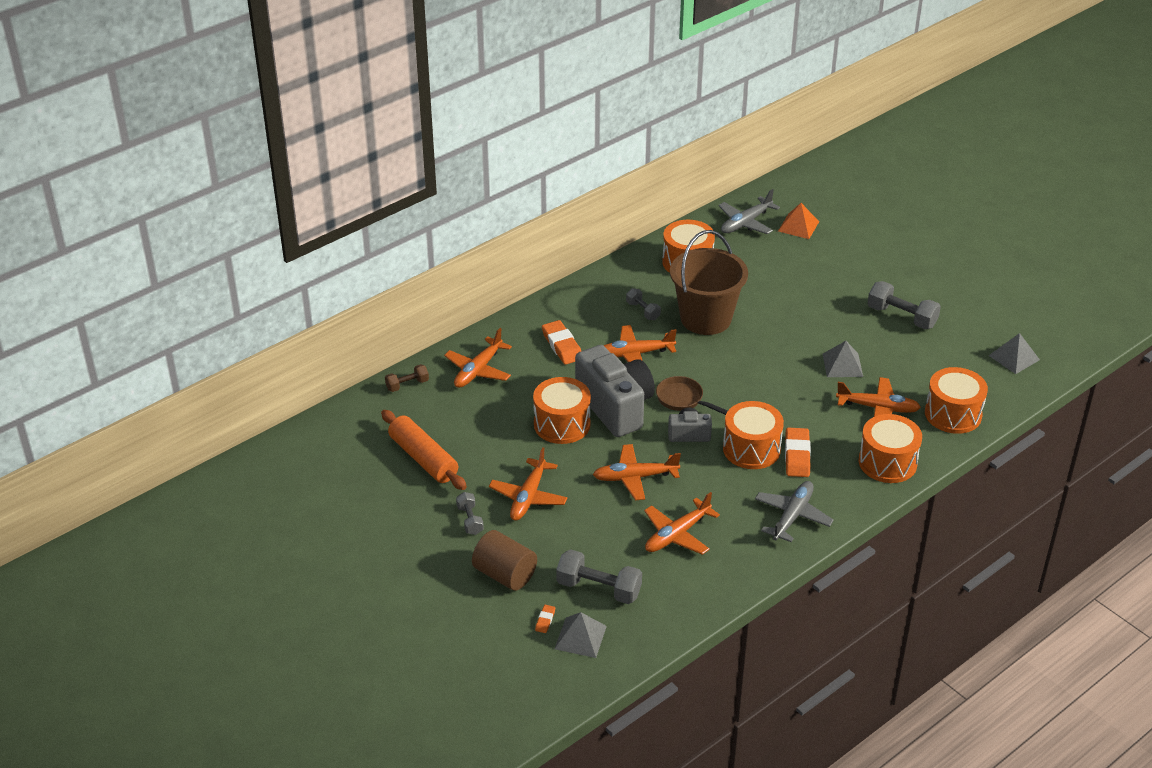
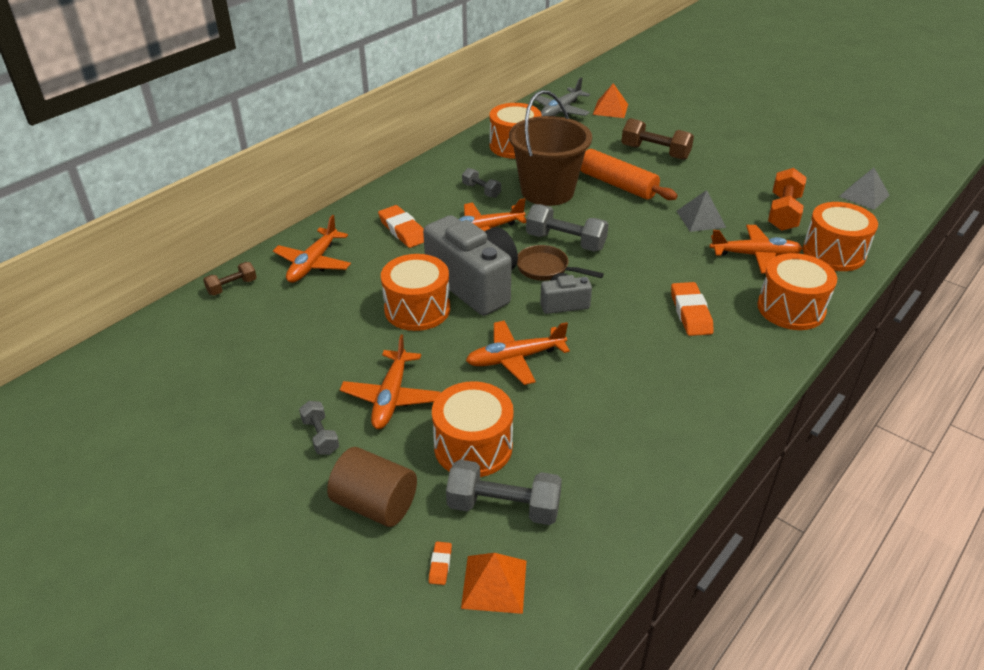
camera: 10 degrees left, 0 degrees up
orange rolling pin [381,410,467,490] -> orange rolling pin moved to [581,149,678,200]
grey pyramid [555,612,607,658] -> orange pyramid [461,553,526,614]
orange plane [644,492,720,555] -> none
orange drum [723,401,784,469] -> orange drum moved to [432,381,514,477]
grey plane [755,481,834,542] -> none
grey dumbbell [867,281,941,329] -> grey dumbbell moved to [526,204,609,251]
none -> brown dumbbell [621,118,694,160]
none -> orange dumbbell [768,168,806,231]

